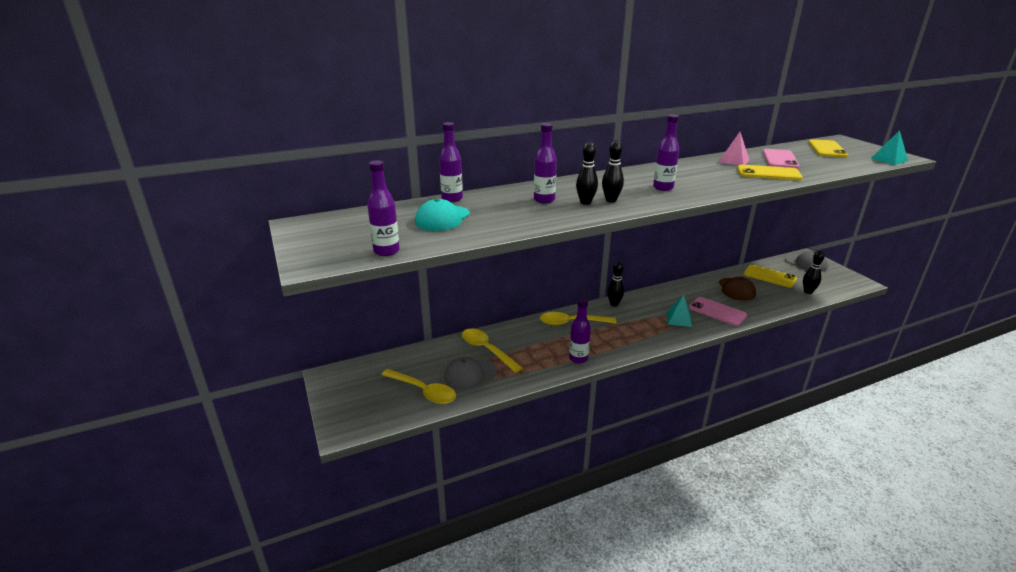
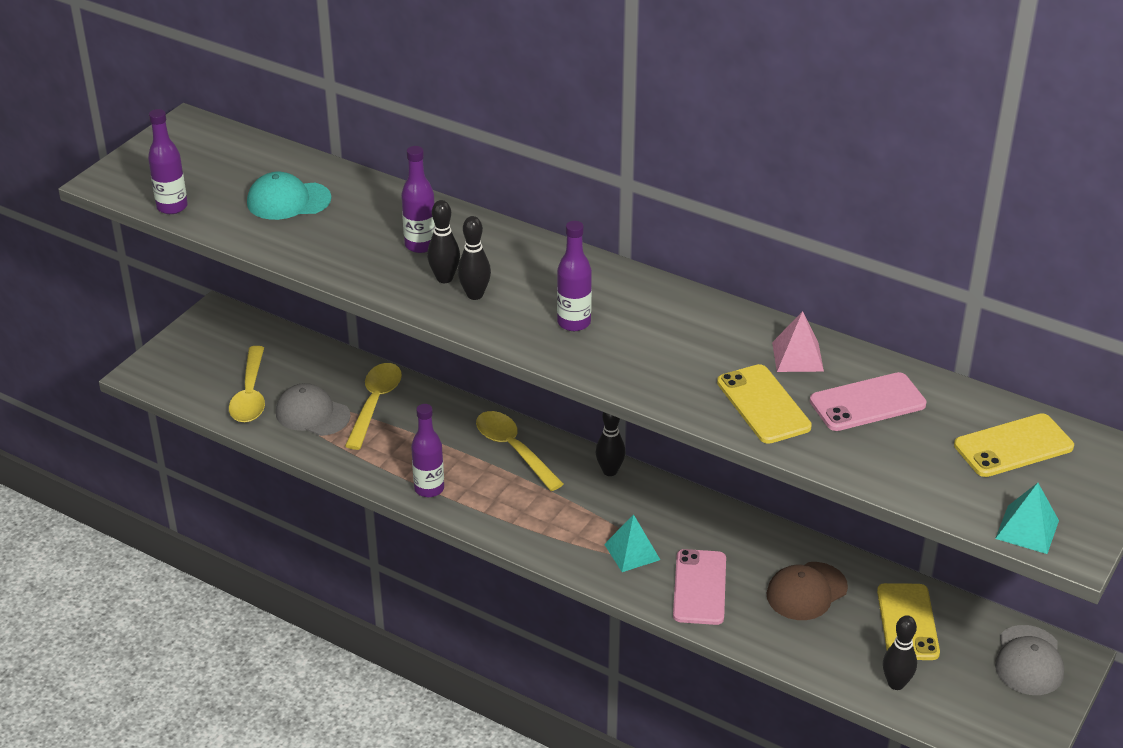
camera: 55 degrees right, 10 degrees up
purple bottle [439,122,463,202] -> none

